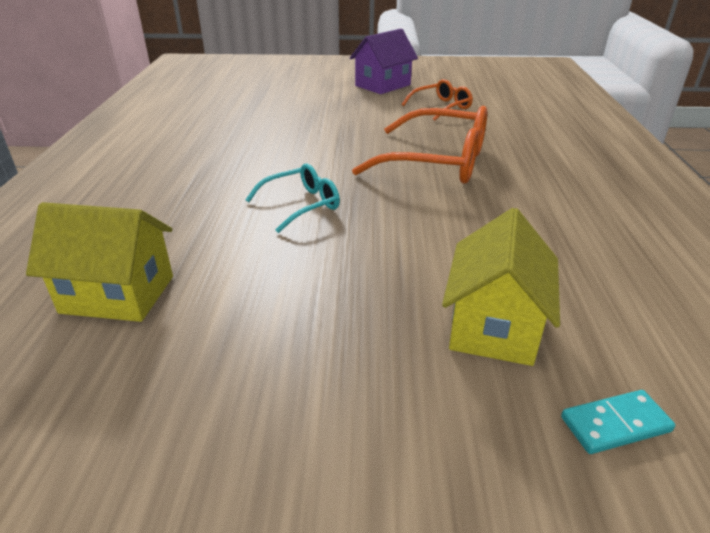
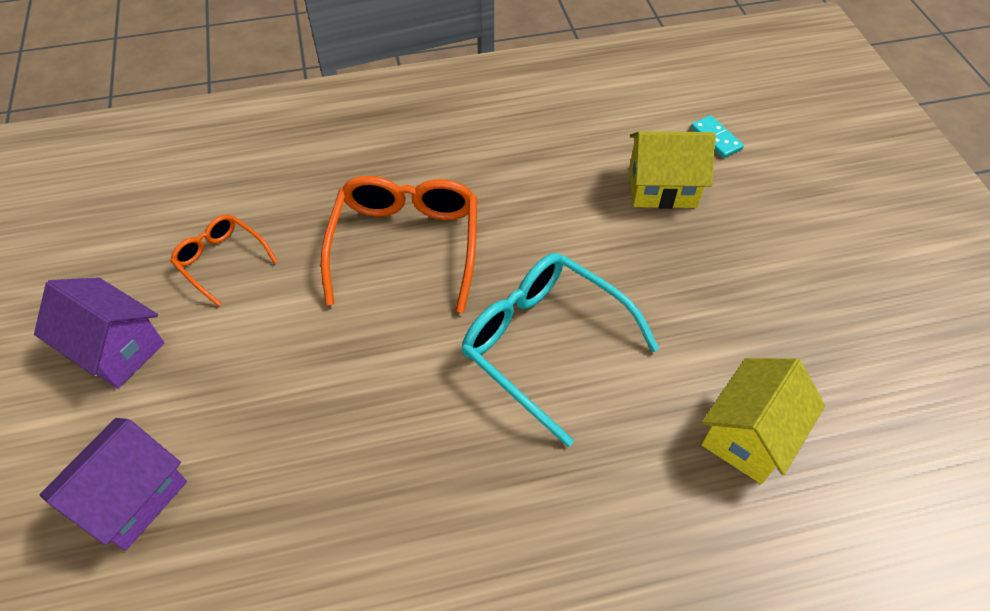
camera: 105 degrees left, 20 degrees up
yellow house [26,202,173,322] -> yellow house turned 45 degrees clockwise [701,358,825,484]
turquoise glasses [245,164,340,233] -> turquoise glasses [461,253,659,447], size x1.83
none -> purple house [40,418,187,551]

